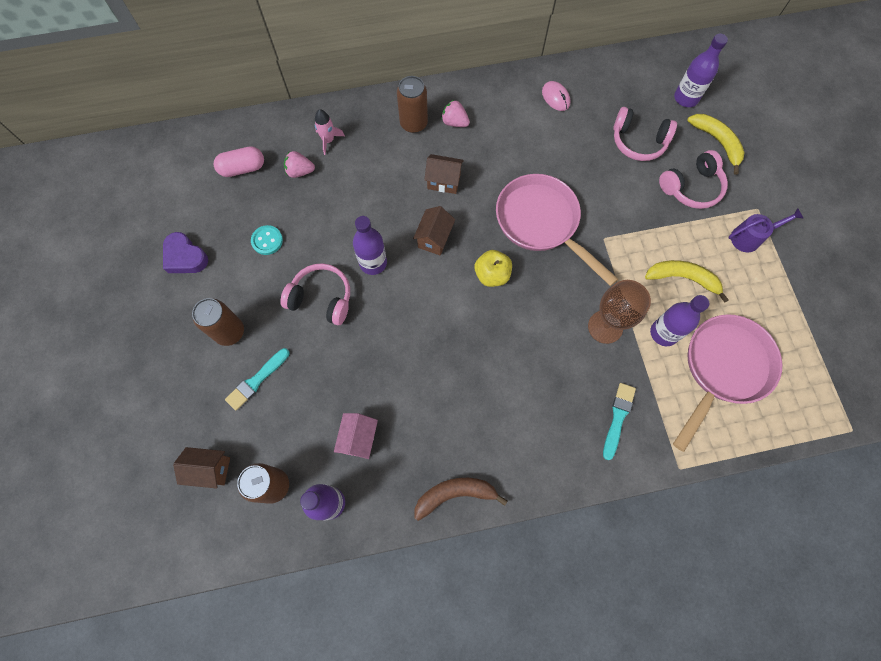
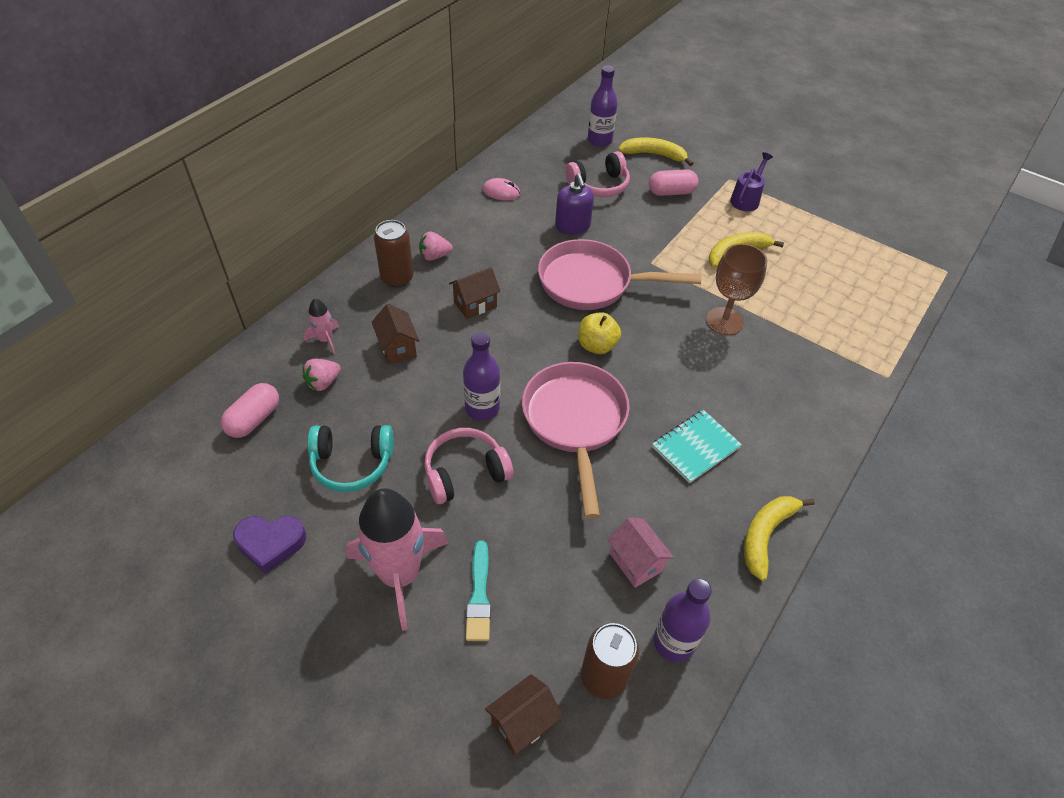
camera: 45 degrees left, 20 degrees down
brown can [192,298,244,346] -> pink rocket [346,488,448,631]
turquoise button [251,225,283,255] -> turquoise headphones [307,425,394,492]
brown house [413,206,455,255] -> brown house moved to [372,304,419,365]
brown banana [414,478,508,521] -> yellow banana [744,496,815,581]
turquoise brush [603,383,636,460] -> none
purple bottle [650,295,709,346] -> none
pink headphones [659,150,728,209] -> pink capsule [649,169,698,196]
pink pan [673,314,783,452] -> pink pan moved to [522,362,630,519]
none -> purple soap dispenser [555,173,594,235]
none -> turquoise notebook [652,410,742,483]

